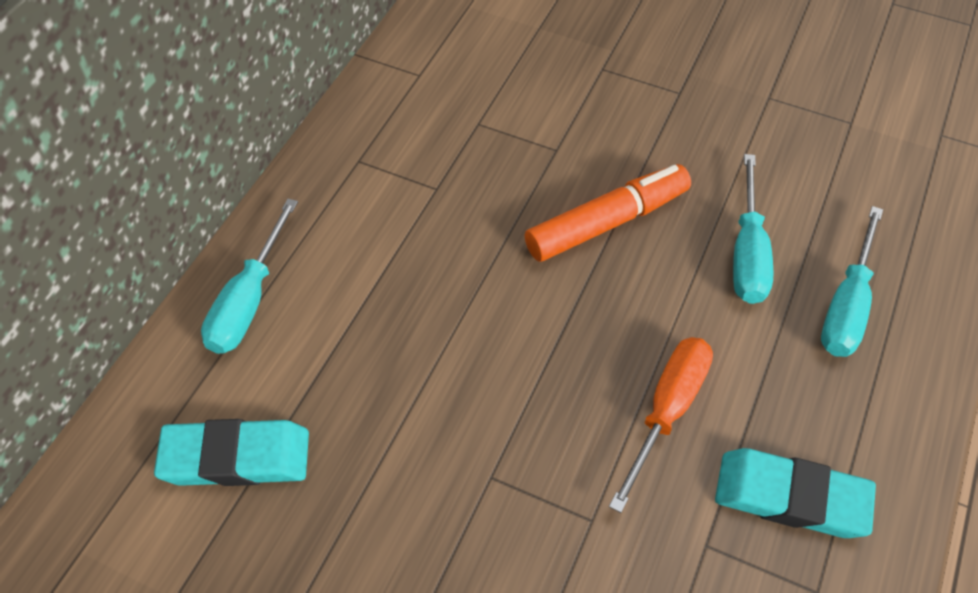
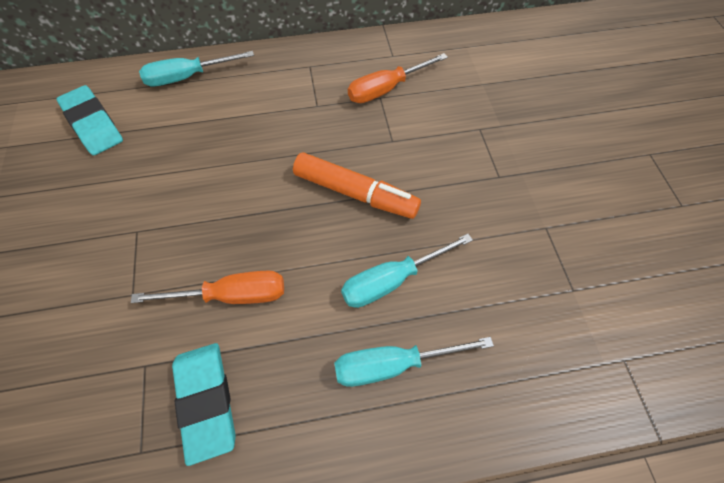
camera: 55 degrees right, 5 degrees up
none -> orange screwdriver [348,53,448,103]

